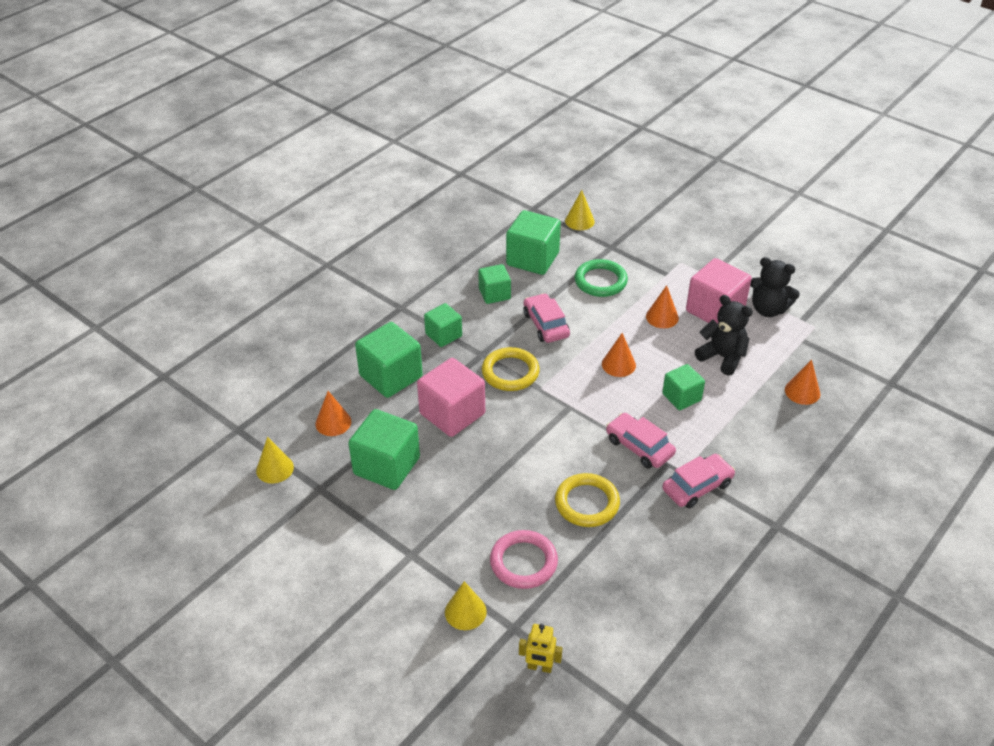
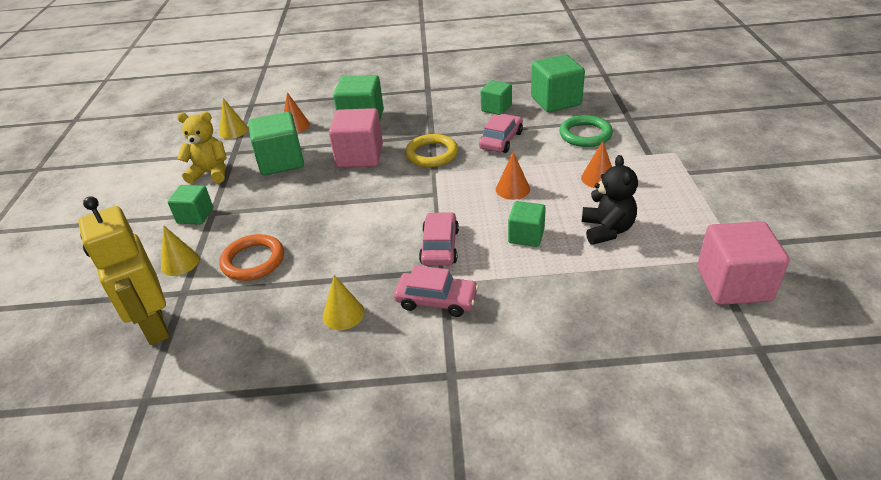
camera: 50 degrees right, 5 degrees down
green cube [424,303,462,347] -> green cube moved to [167,185,213,225]
pink ring [490,530,558,589] -> orange ring [219,234,284,281]
yellow robot [519,624,562,673] -> yellow robot [78,196,169,345], size x2.15
yellow ring [555,473,620,527] -> none
yellow cone [565,190,595,230] -> yellow cone moved to [323,275,365,330]
pink cube [686,258,752,324] -> pink cube moved to [697,221,789,305]
black teddy bear [750,257,800,317] -> none
orange cone [785,360,820,405] -> none
none -> yellow teddy bear [177,112,227,184]

